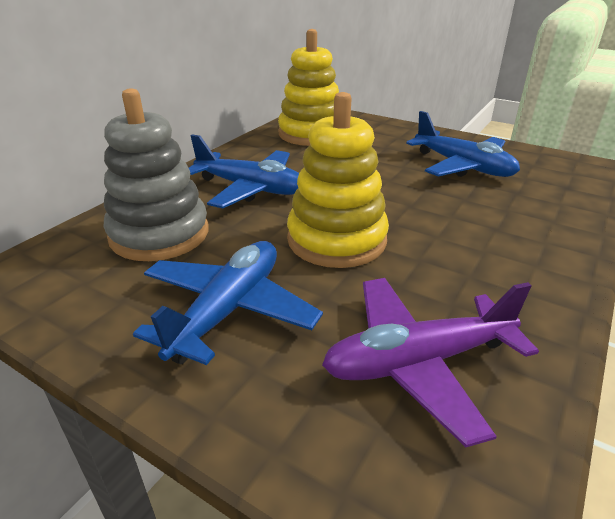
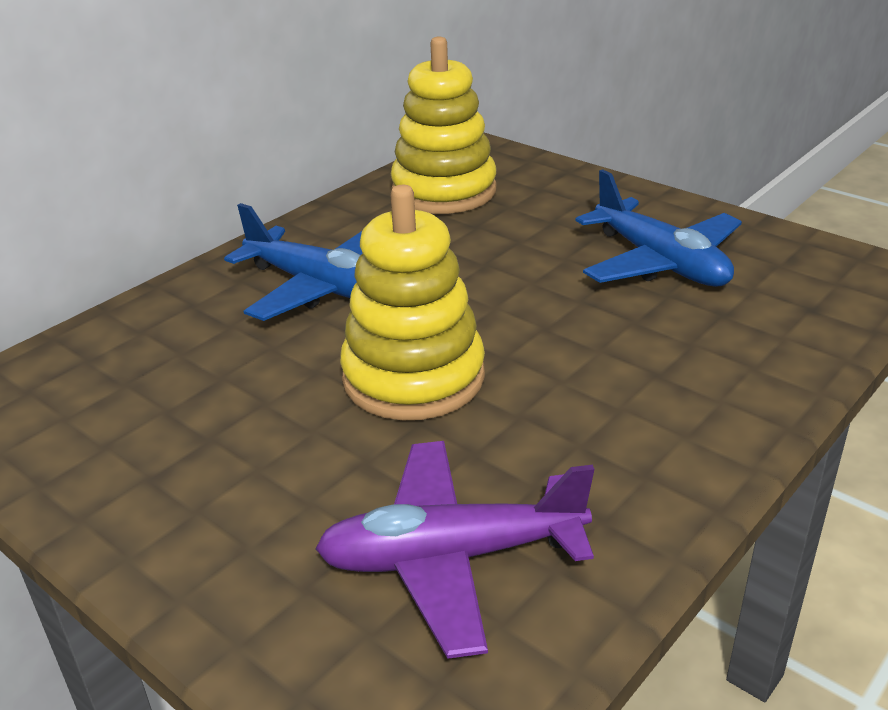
camera: 10 degrees right, 0 degrees up
grey stacking toy [104,88,209,261] -> none
blue plane [133,241,323,365] -> none

